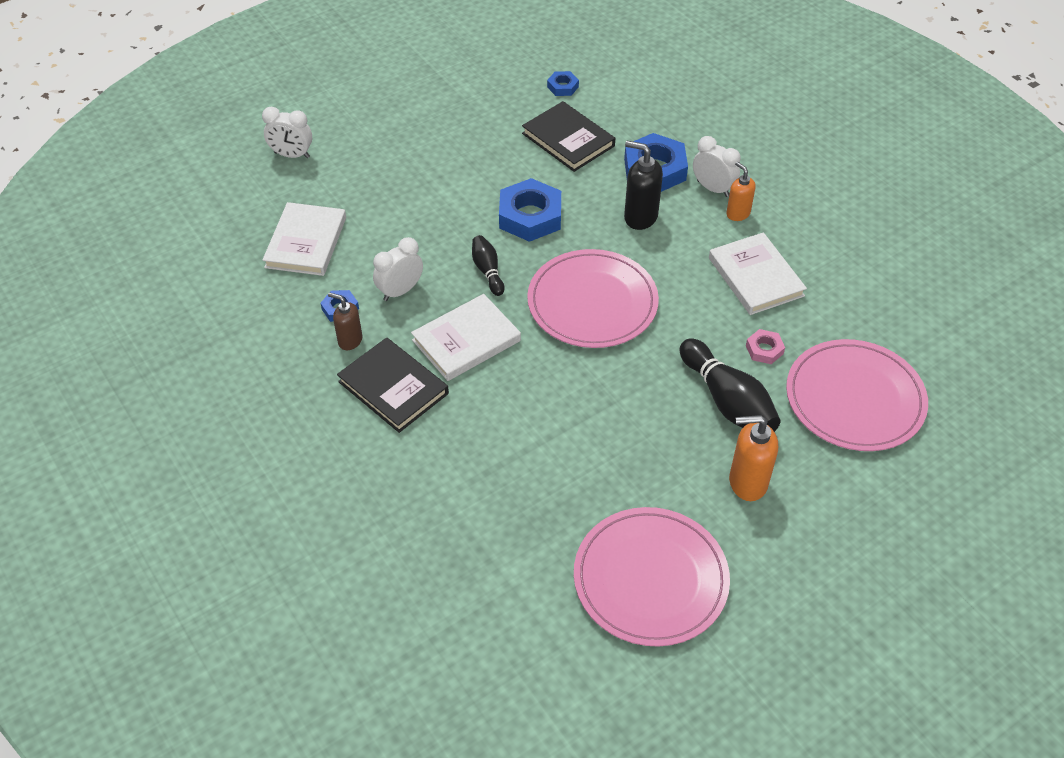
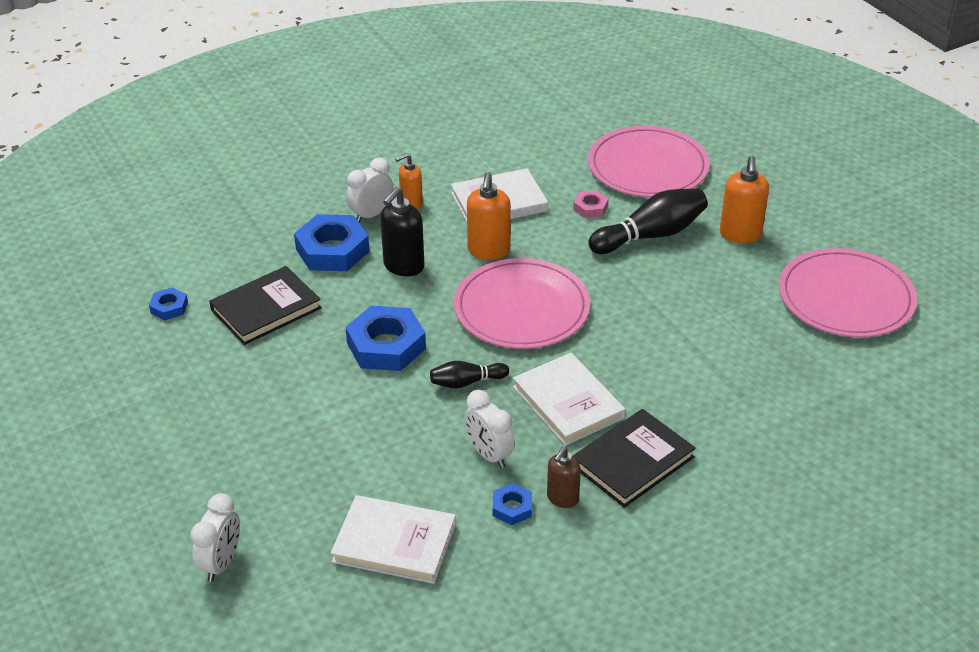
camera: 85 degrees left, 10 degrees down
none -> orange soap dispenser [467,172,511,260]

